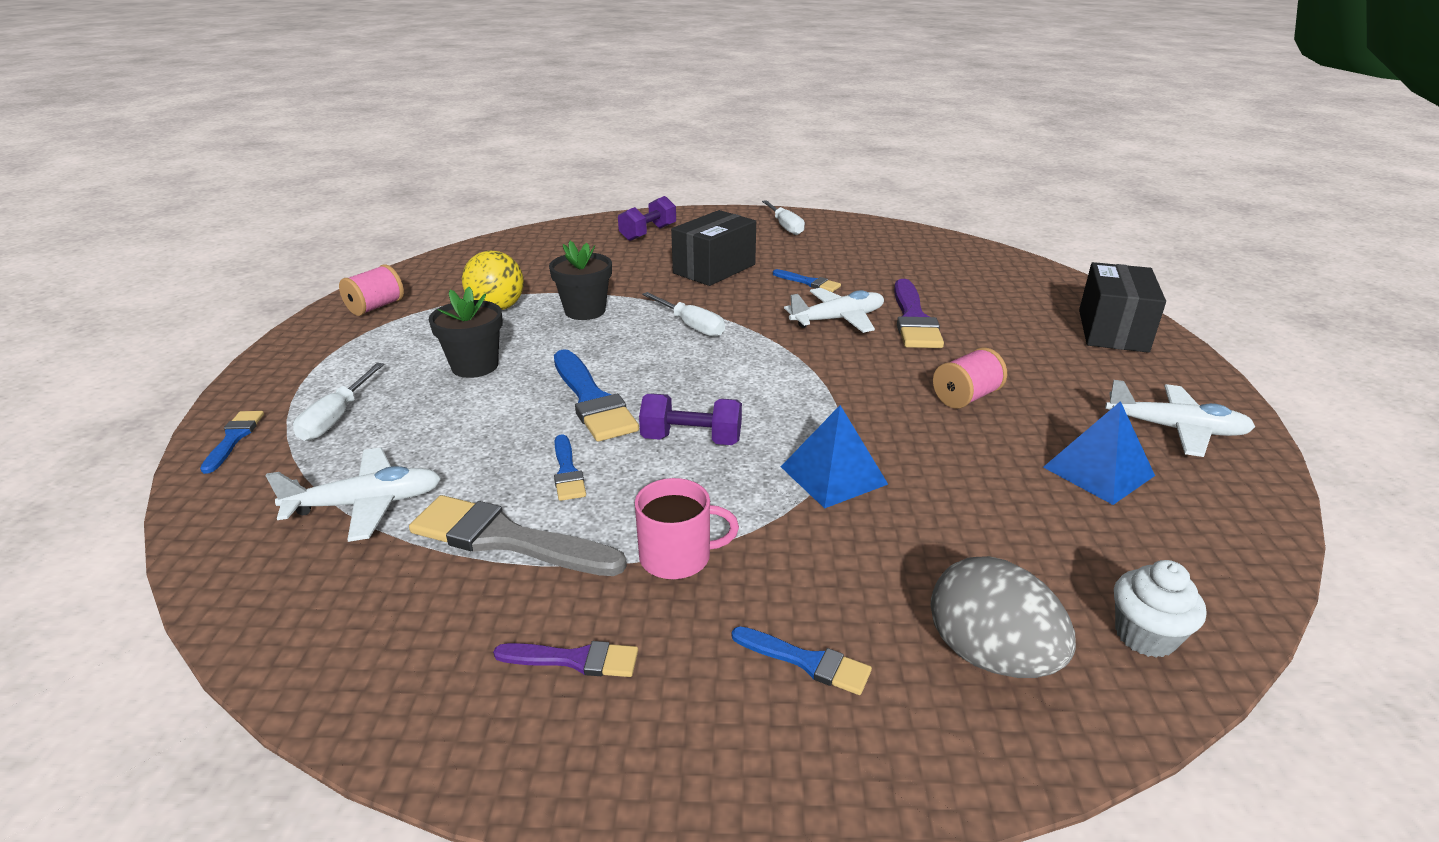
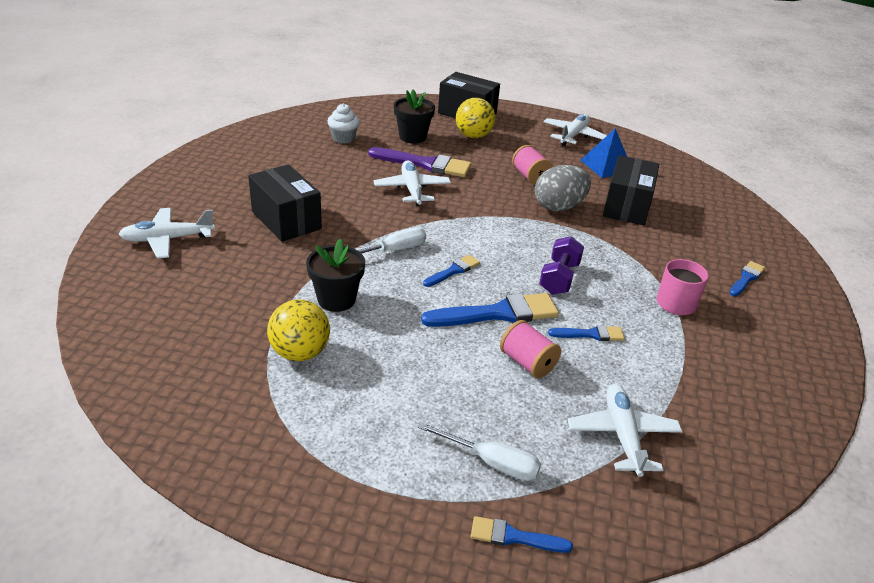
camera: 80 degrees left, 5 degrees up
pink spool [339,264,404,316] -> pink spool moved to [500,320,561,378]
grey brush [409,495,627,576] -> none
black flower pot [429,287,503,378] -> black flower pot moved to [394,90,435,144]
purple brush [493,641,638,677] -> none
purple dumbbell [618,196,676,241] -> white plane [118,208,215,258]
white screwdriver [762,200,805,235] -> none
blue brush [773,269,841,292] -> blue brush moved to [423,255,480,287]
blue pyramid [781,405,888,509] -> none
grey egg [931,556,1076,678] -> grey egg moved to [535,165,591,212]
white cupcake [1114,560,1206,658] -> white cupcake moved to [328,103,360,144]
none -> yellow ball [456,98,495,138]
none -> black box [603,155,659,225]

